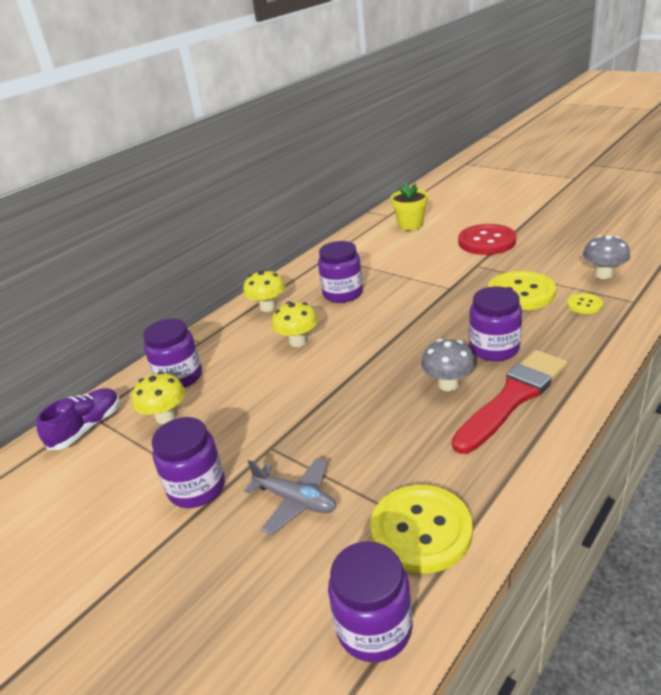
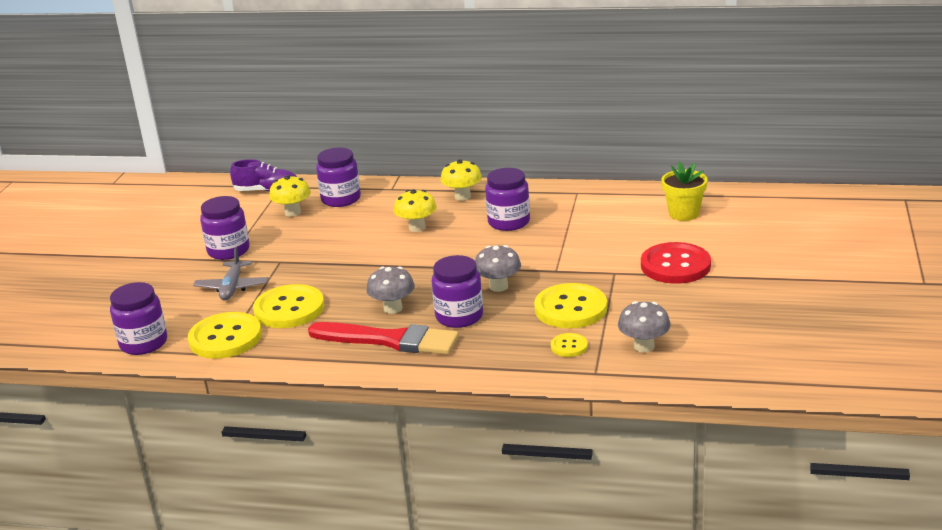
camera: 60 degrees right, 5 degrees down
none -> yellow button [253,284,324,328]
none -> grey mushroom [475,245,521,292]

